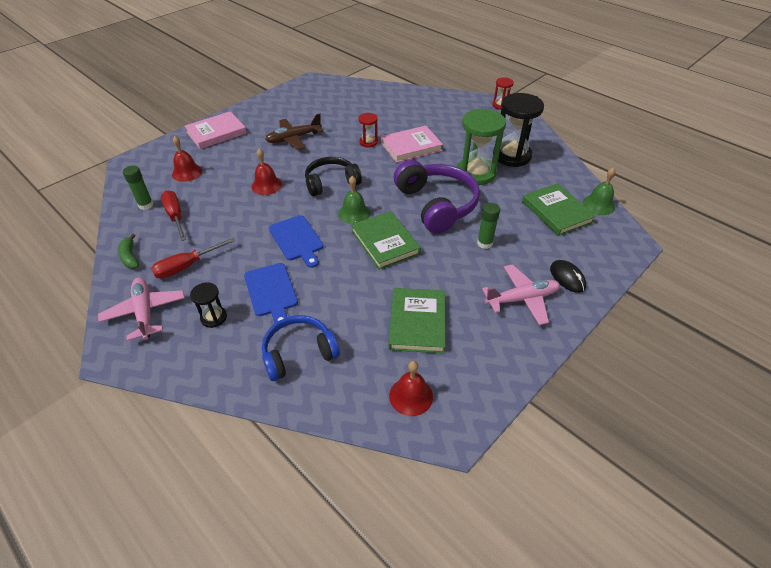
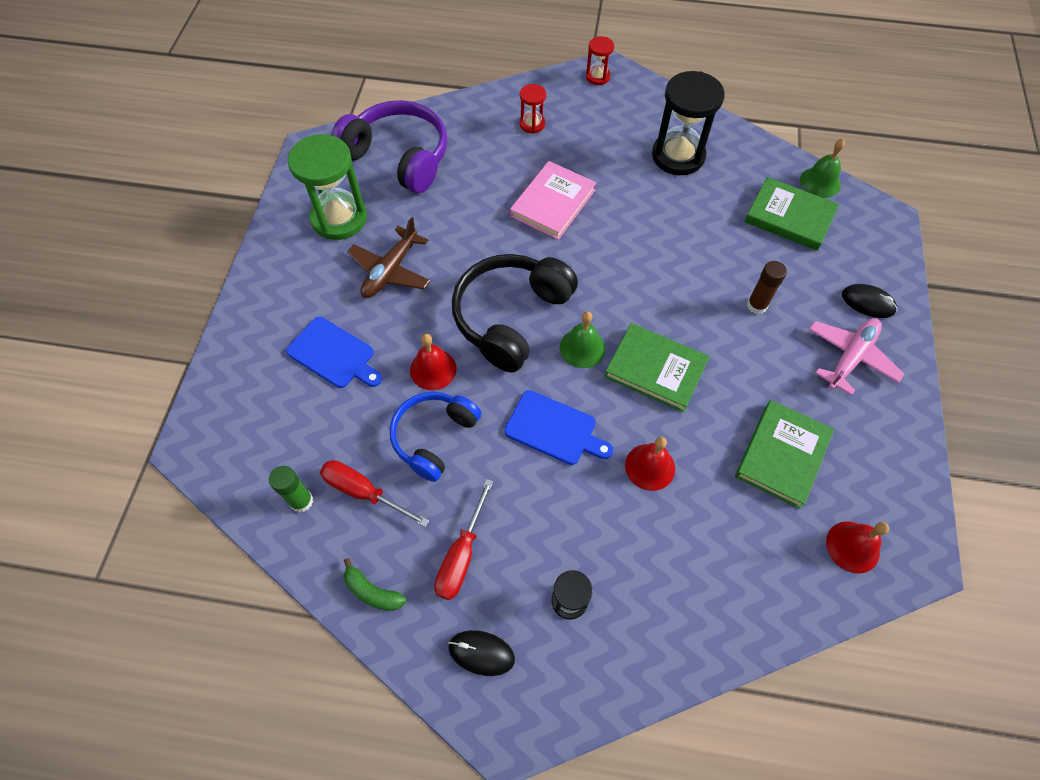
camera: 35 degrees left, 15 degrees up
pink plane [98,278,185,341] -> black mouse [448,630,515,676]
red bell [172,136,202,182] -> red bell moved to [625,437,675,491]
pink book [185,111,247,149] -> none
blue cutting board [244,263,298,323] -> blue cutting board moved to [286,317,382,388]
blue headphones [262,315,340,381] -> blue headphones moved to [390,392,481,482]
black headphones [305,157,362,196] -> black headphones [452,254,578,373], size x1.50
red hourglass [358,113,378,148] -> red hourglass moved to [520,84,546,133]
green book [389,288,445,354] -> green book turned 60 degrees clockwise [735,400,834,509]
purple headphones [394,160,480,234] -> purple headphones moved to [331,100,447,193]
green hourglass [457,108,506,185] -> green hourglass moved to [288,134,367,240]
green glue stick [477,203,500,249] -> brown glue stick [747,261,787,314]

